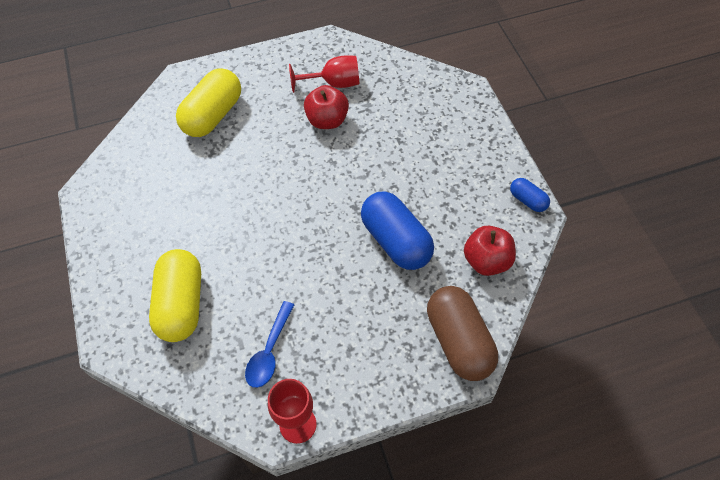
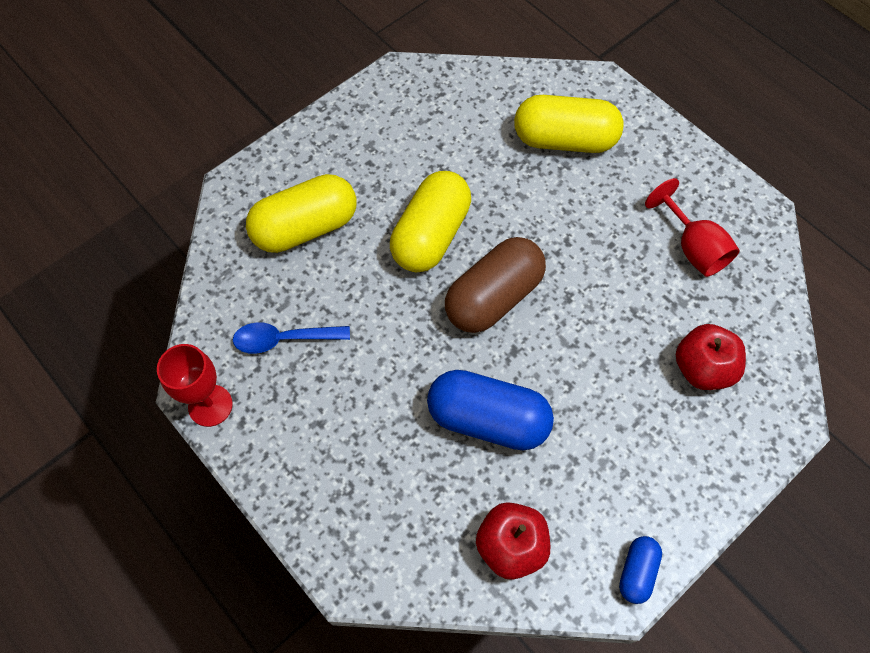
camera: 65 degrees right, 5 degrees up
red apple [304,85,349,129] -> red apple moved to [676,324,746,390]
blue capsule [361,192,434,270] -> blue capsule turned 75 degrees clockwise [427,370,554,451]
brown capsule [427,286,498,381] -> brown capsule moved to [445,237,546,333]
none -> yellow capsule [390,171,471,273]

